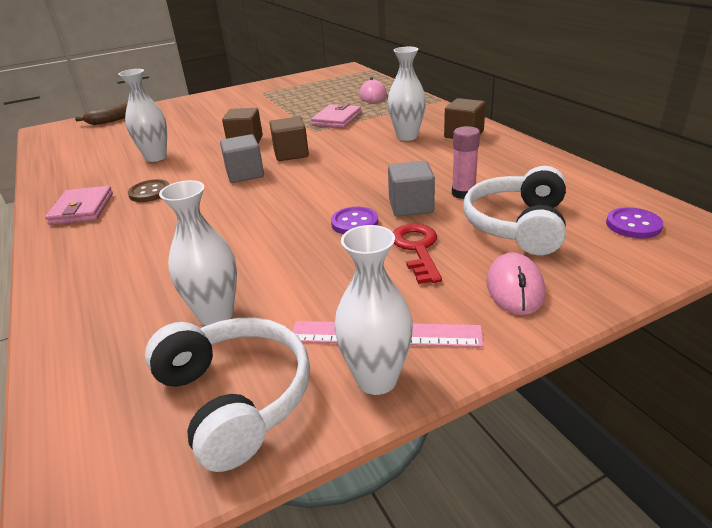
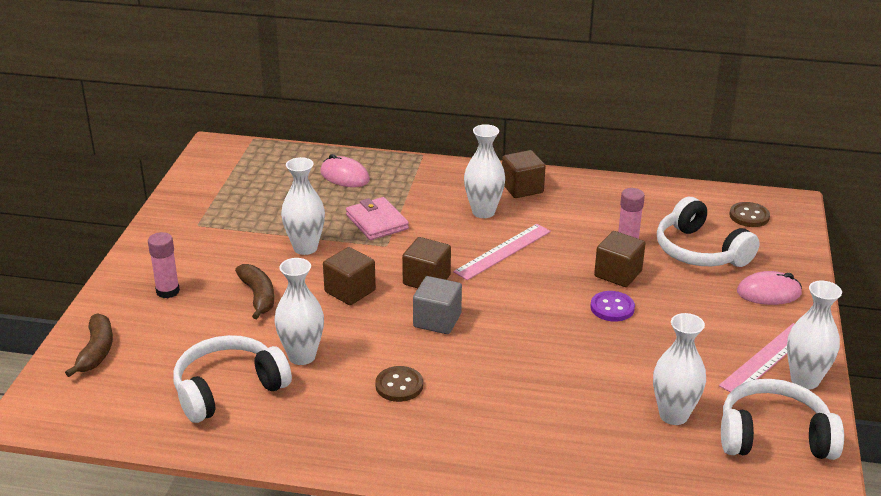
camera: 55 degrees left, 0 degrees up
pink wallet [45,186,113,225] -> none
grey cube [388,161,435,217] -> brown cube [594,231,645,287]
red key [393,224,442,284] -> none
pink mouse [486,252,545,315] -> pink mouse turned 45 degrees counterclockwise [737,271,802,305]
purple button [606,207,663,239] -> brown button [730,202,770,227]
none -> pink glue stick [148,232,180,298]
none -> white headphones [173,335,292,423]
none -> brown banana [235,264,274,319]
none -> white vase [281,157,325,255]
none -> pink ruler [453,224,551,280]

